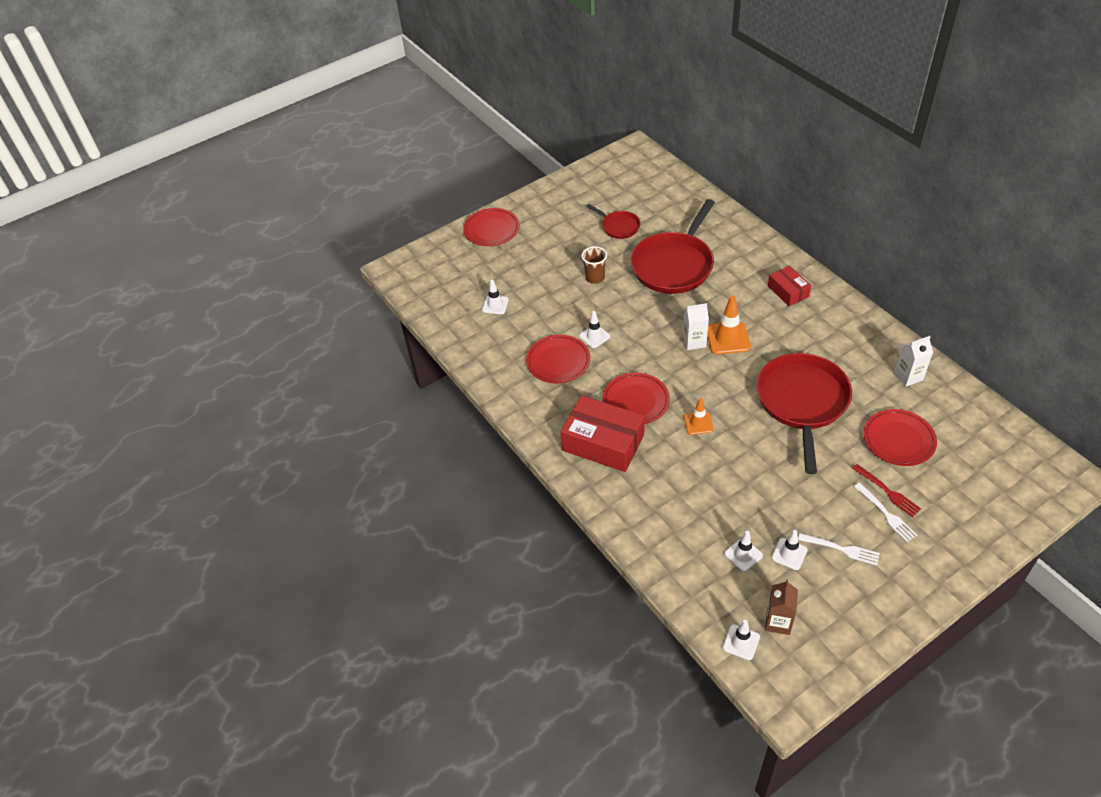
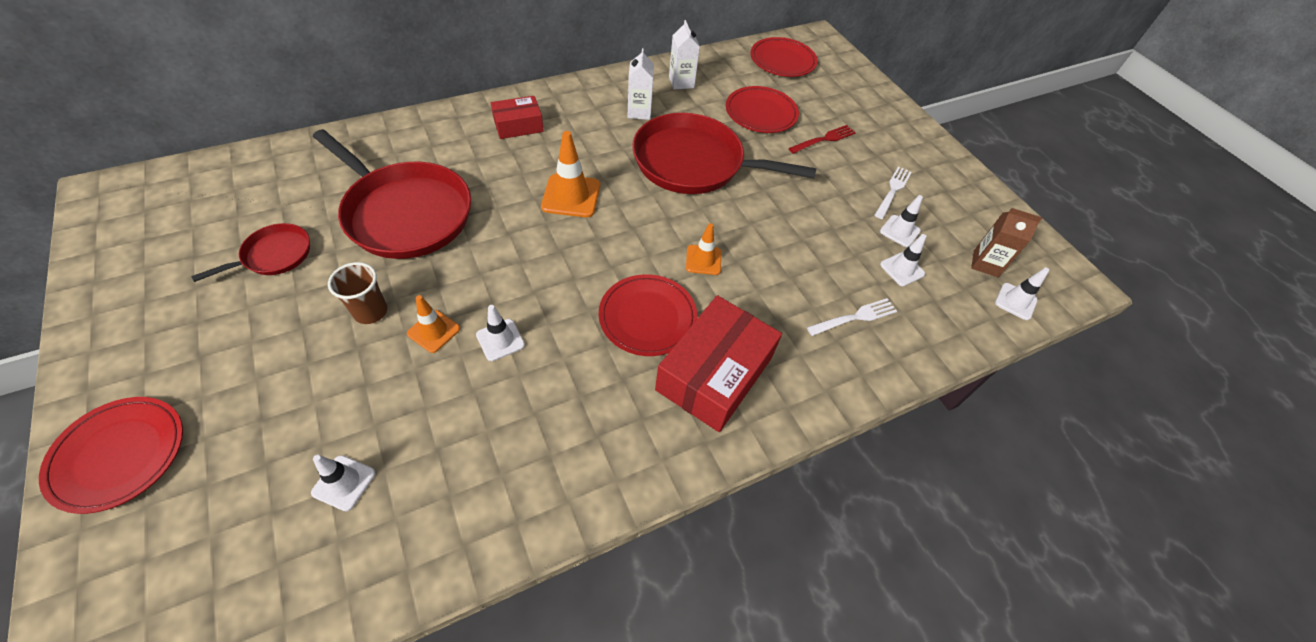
camera: 90 degrees left, 5 degrees up
red plate [526,335,590,383] -> red plate moved to [750,37,818,77]
white carton [683,303,709,350] -> white carton moved to [627,48,654,120]
white fork [854,483,917,542] -> white fork moved to [807,298,897,336]
none -> orange traffic cone [407,295,460,353]

